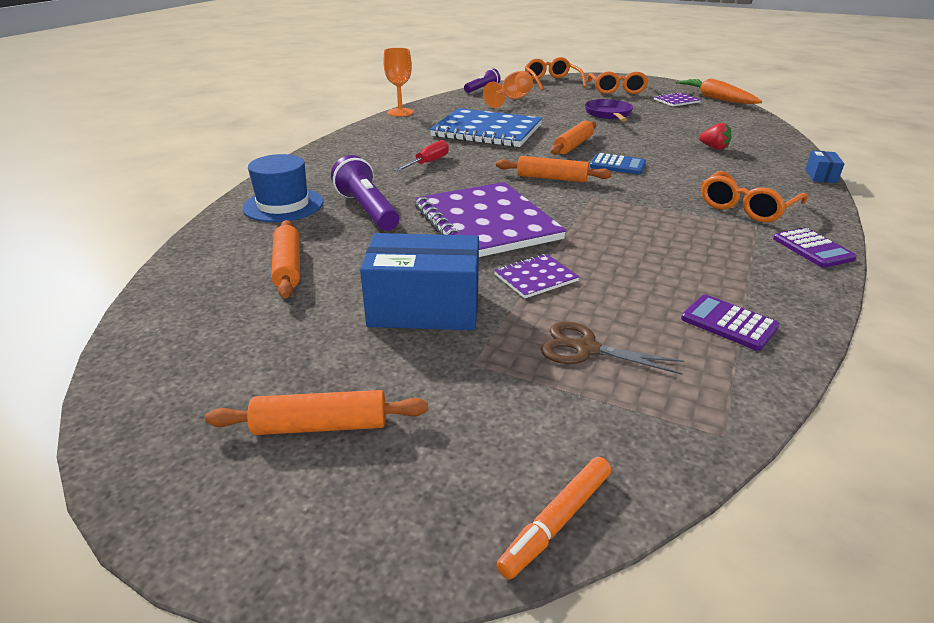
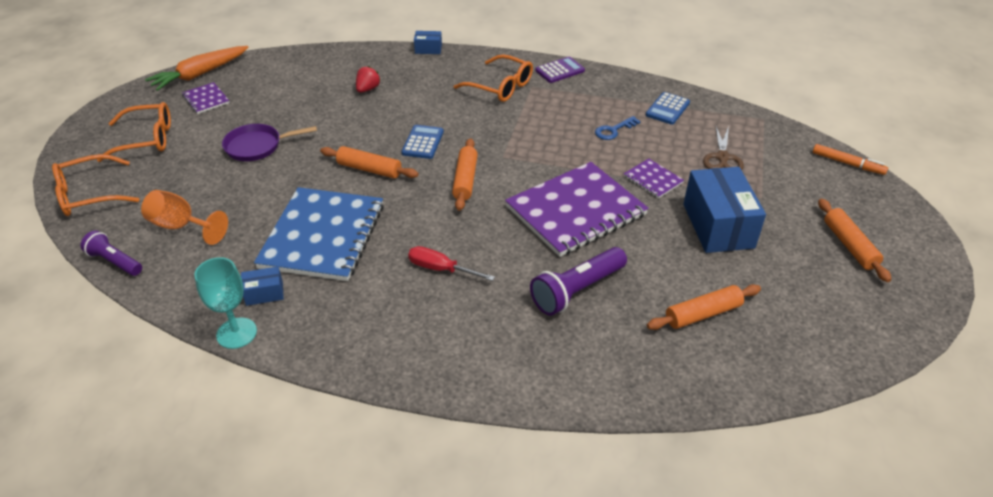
camera: 100 degrees left, 10 degrees up
blue hat [242,154,323,222] -> none
orange goblet [383,48,413,117] -> turquoise goblet [194,257,257,349]
purple calculator [681,295,780,351] -> blue calculator [646,92,690,125]
none -> blue box [241,267,284,306]
none -> blue key [595,116,641,140]

